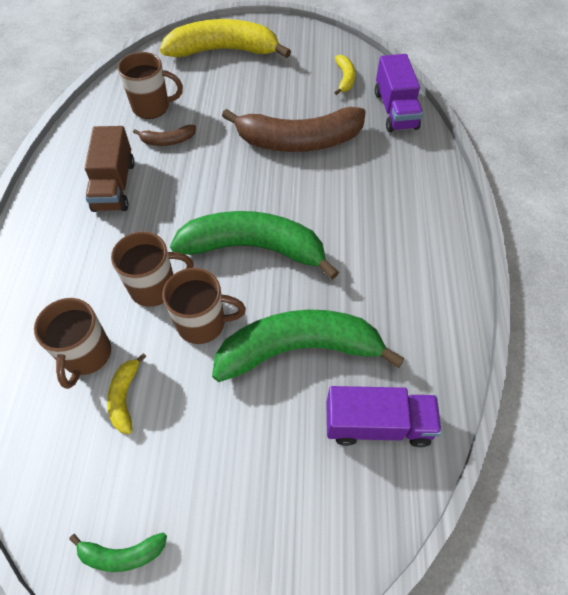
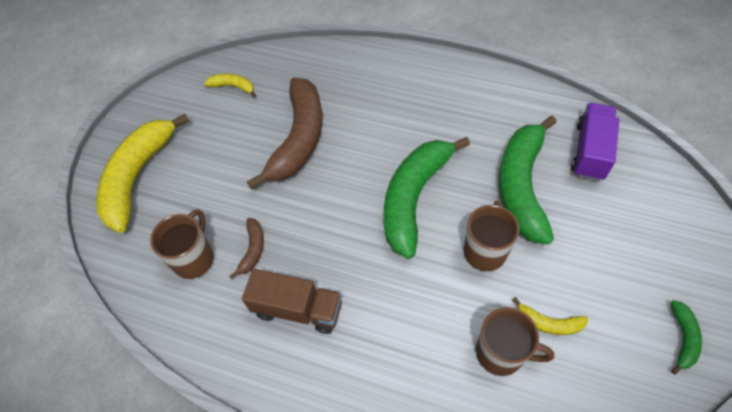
camera: 70 degrees left, 0 degrees up
brown mug [111,232,194,307] -> none
purple truck [375,54,423,132] -> none

